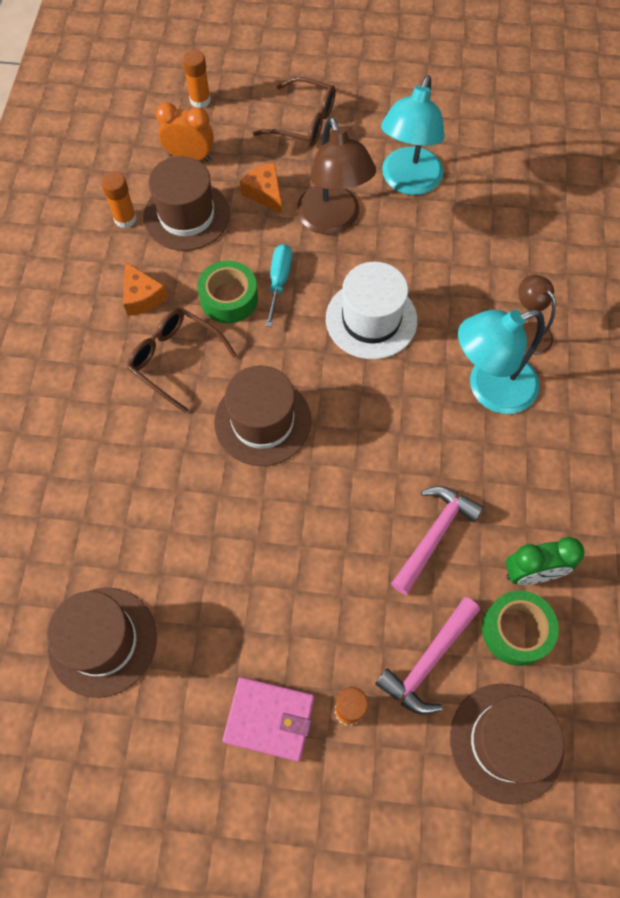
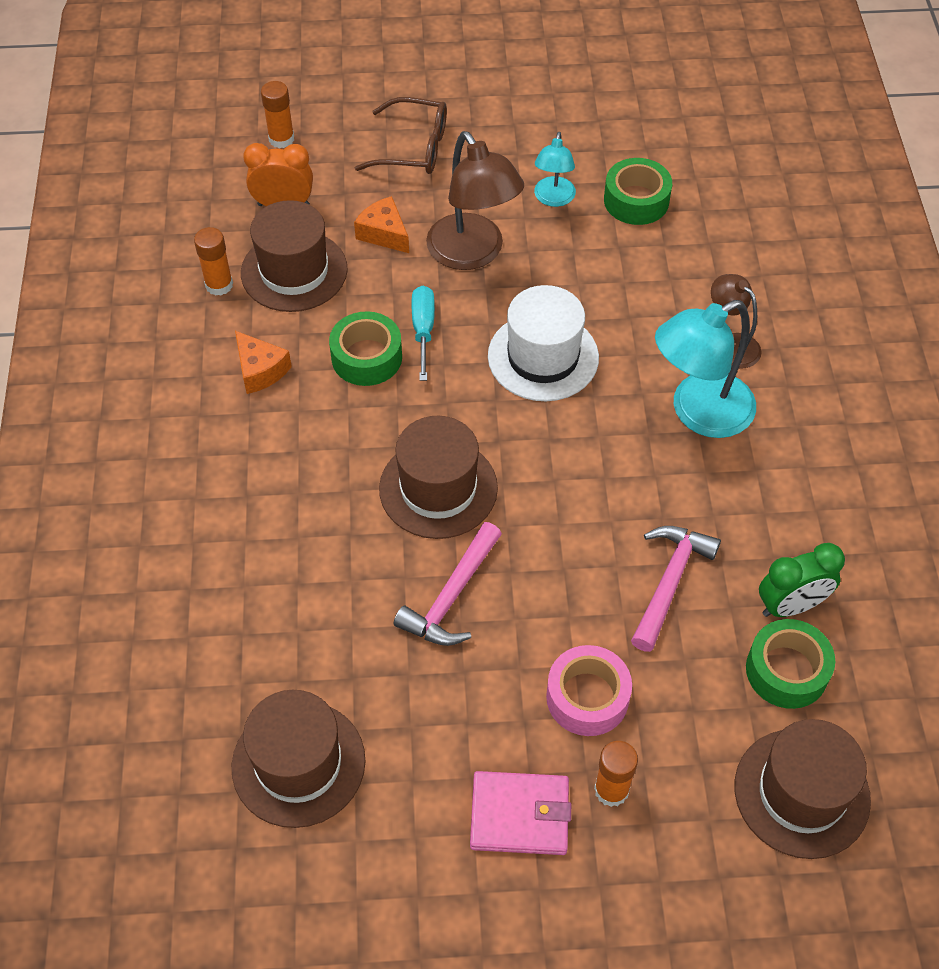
camera: 10 degrees left, 10 degrees down
brown glasses [127,308,237,413] -> none
pink hammer [375,597,480,715] -> pink hammer moved to [393,522,502,646]
turquoise lamp [381,75,445,195] -> turquoise lamp [534,132,576,207], size x0.56
none -> pink tape [546,645,632,736]
none -> green tape [604,158,672,225]

